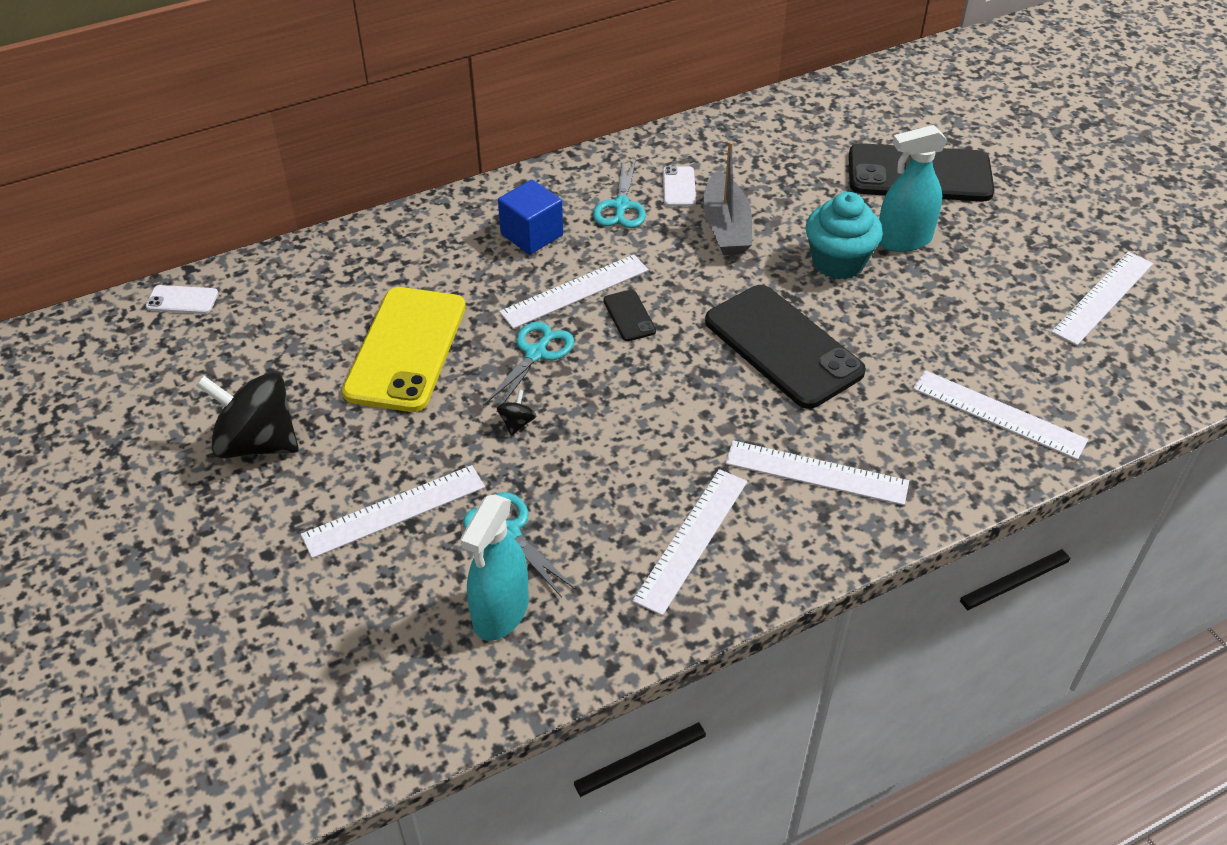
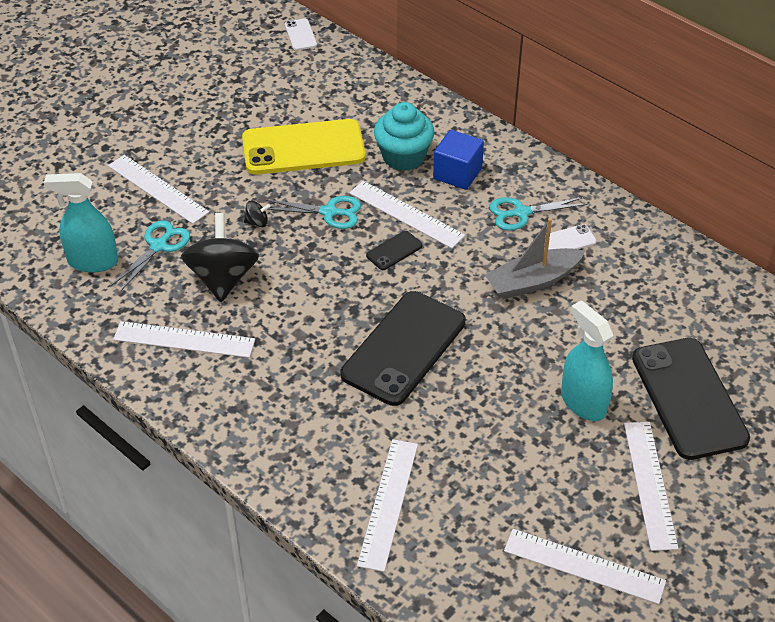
camera: 70 degrees right, 0 degrees up
black spinning top [196,372,299,458] -> black spinning top moved to [181,213,259,302]
white ruler [725,440,909,505] -> white ruler moved to [624,422,679,551]
turquoise cupcake [806,192,883,280] -> turquoise cupcake moved to [374,102,434,171]

